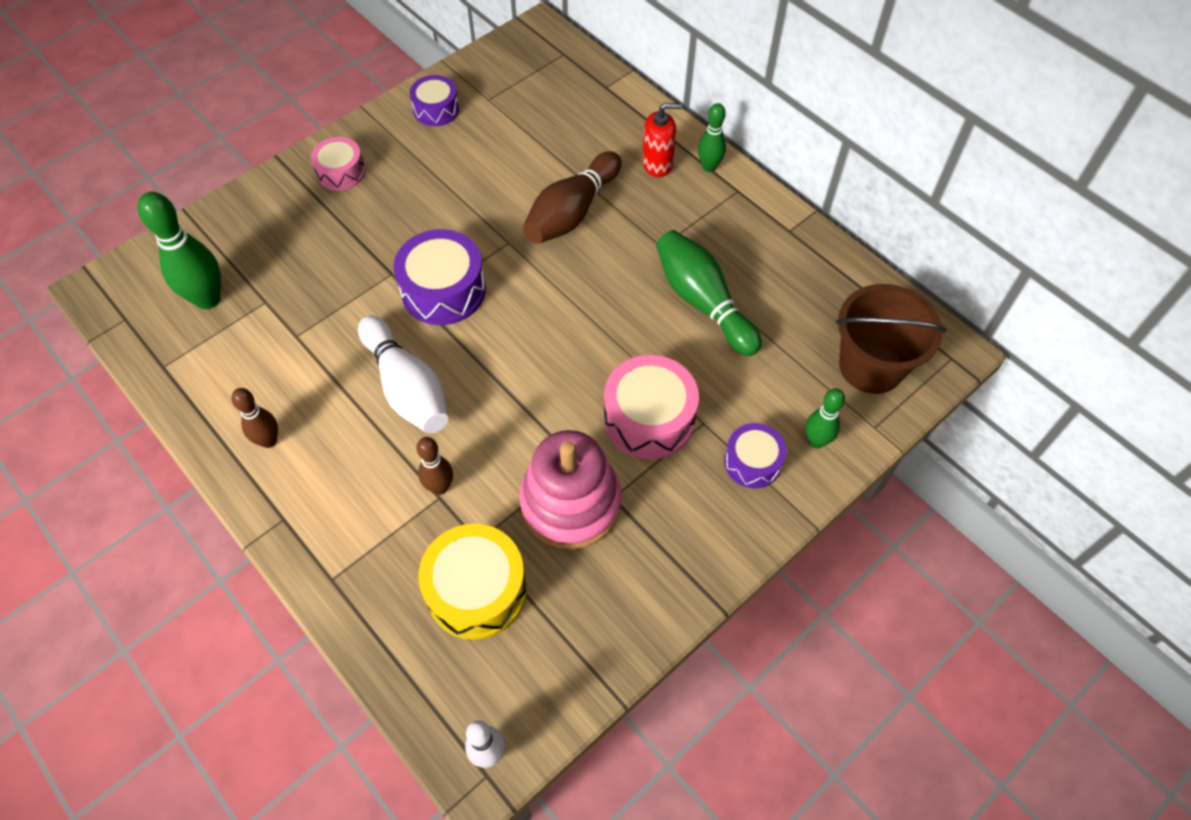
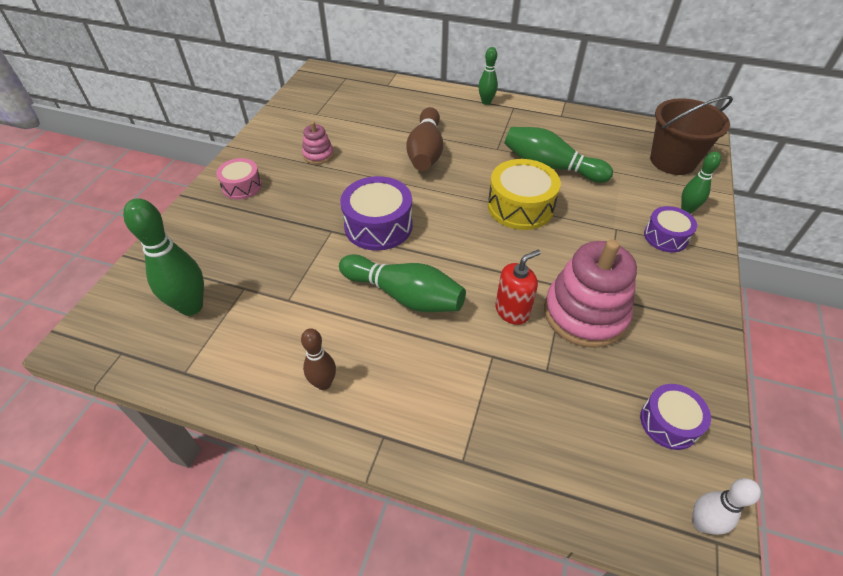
camera: 30 degrees left, 10 degrees down
white bowling pin [358,315,448,434] -> green bowling pin [339,254,466,312]
purple drum [409,75,459,126] -> purple drum moved to [640,384,711,450]
brown bowling pin [417,437,453,495] -> none
yellow drum [418,524,527,640] -> yellow drum moved to [488,159,561,230]
pink drum [604,355,699,459] -> none
red soap dispenser [642,103,682,177] -> red soap dispenser moved to [495,250,541,325]
none -> pink stacking toy [302,121,334,164]

